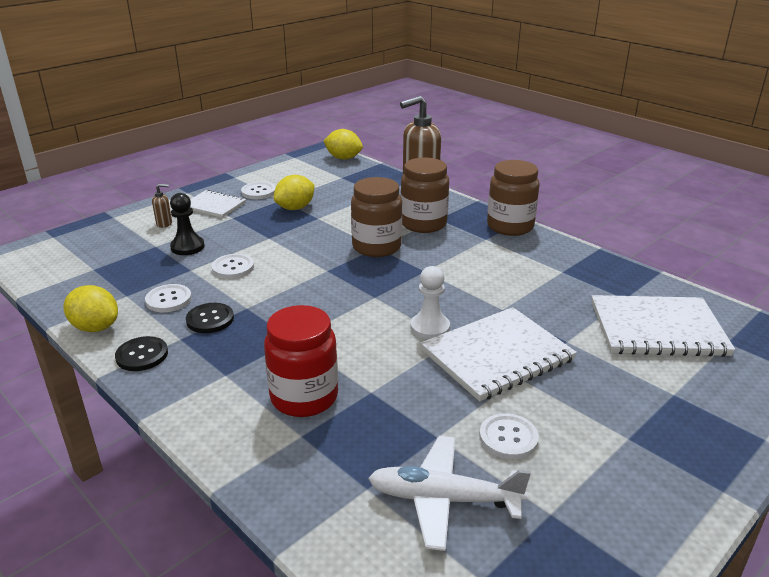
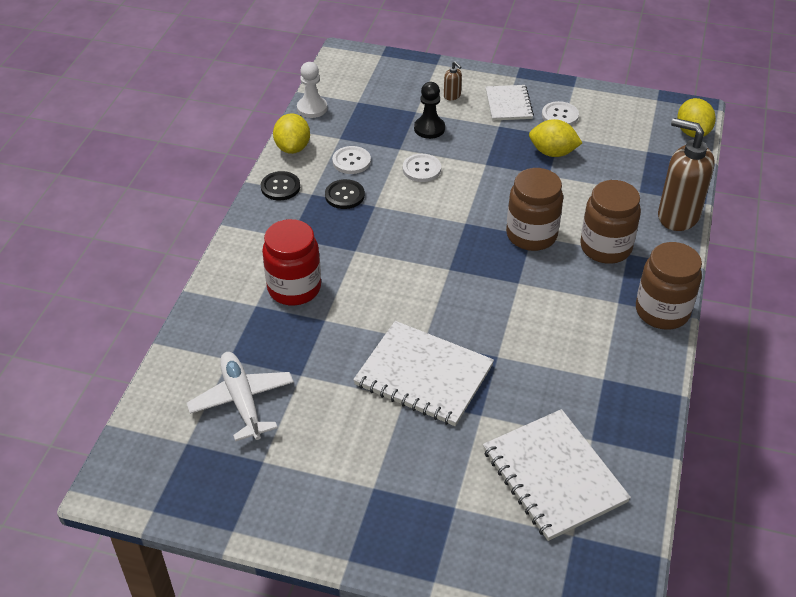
camera: 60 degrees right, 15 degrees up
white pawn [410,266,450,340] -> white pawn moved to [297,62,327,118]
white button [479,413,539,459] -> none

